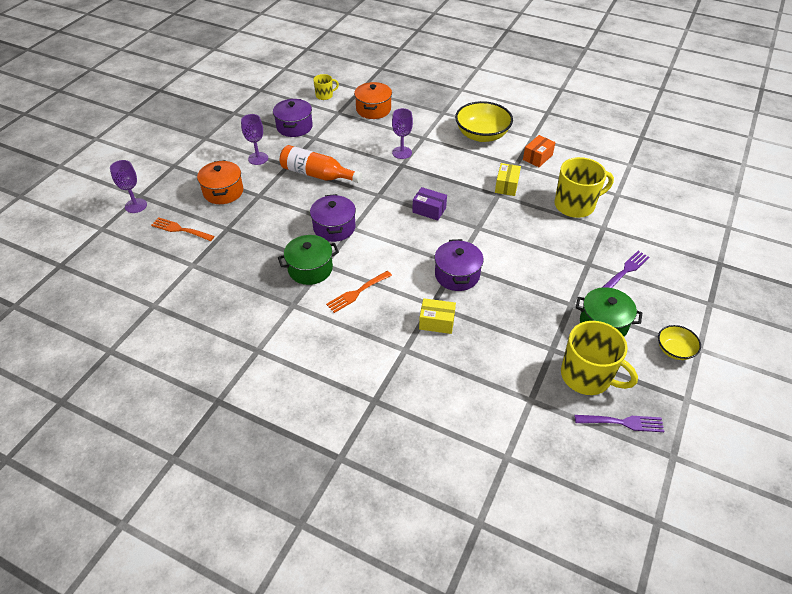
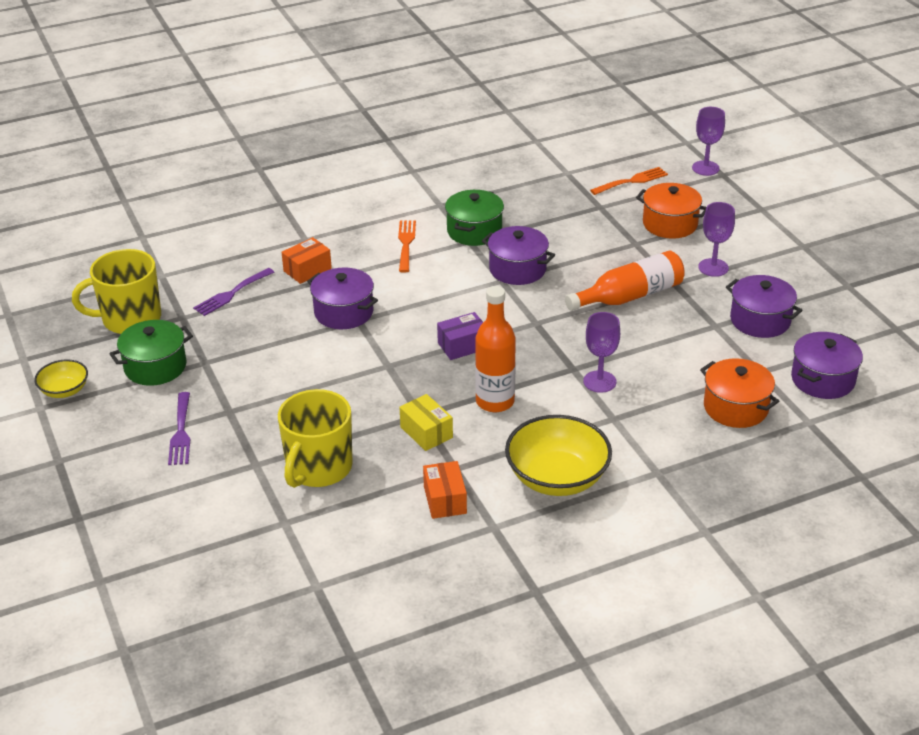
camera: 130 degrees right, 10 degrees down
yellow mug [313,74,339,100] -> purple pot [791,332,863,399]
yellow box [419,298,456,334] -> orange box [282,237,332,284]
purple fork [575,415,665,432] -> purple fork moved to [193,268,274,316]
none -> orange bottle [475,286,516,412]

